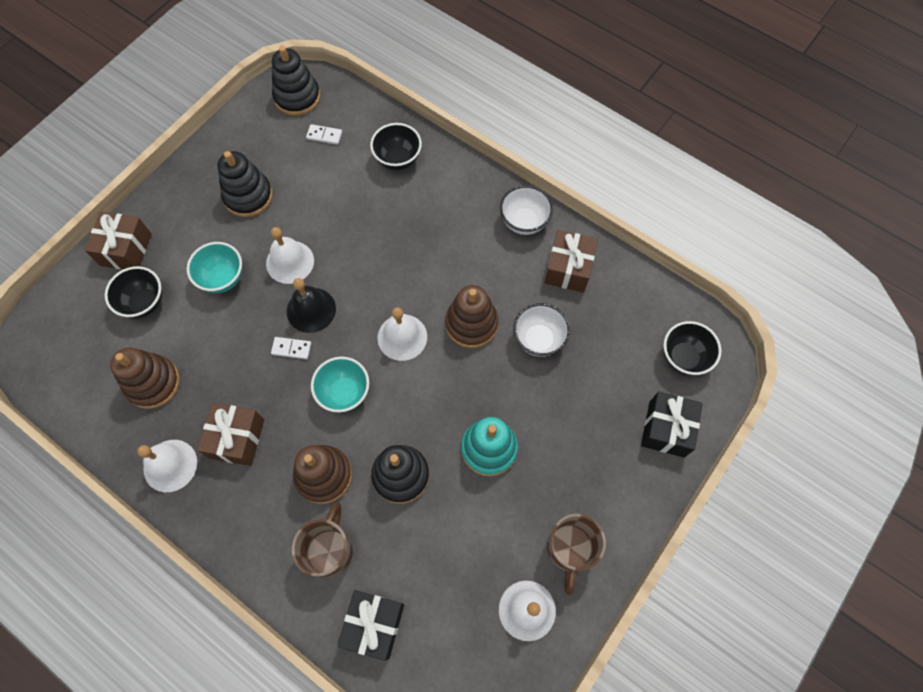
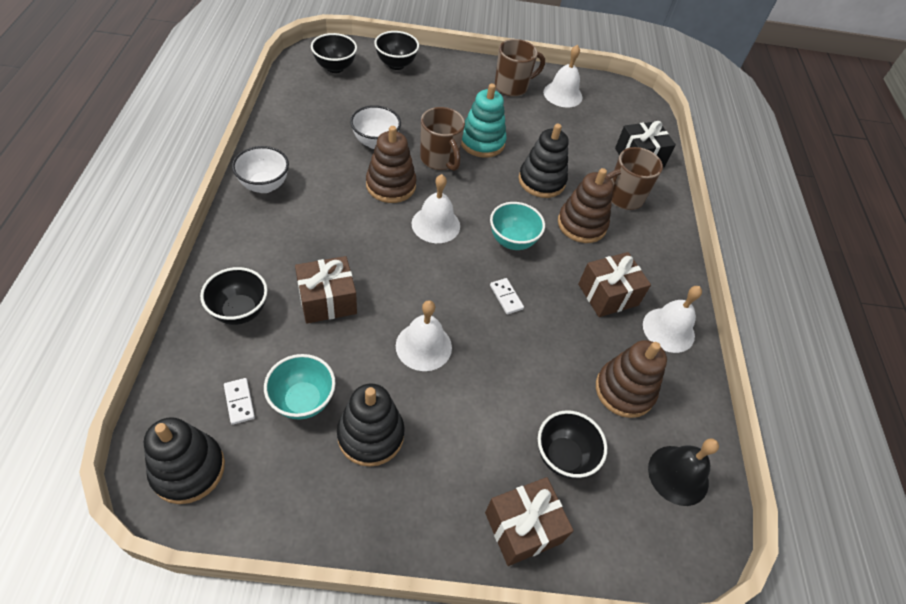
camera: 130 degrees left, 15 degrees down
turquoise bowl [187,242,242,293] -> turquoise bowl moved to [264,354,336,419]
black bell [287,278,336,333] -> black bell moved to [648,438,719,506]
brown gift [544,230,598,293] -> brown gift moved to [295,256,357,324]
black gift [641,391,703,457] -> black bowl [374,31,419,70]
none -> brown mug [420,107,465,171]

